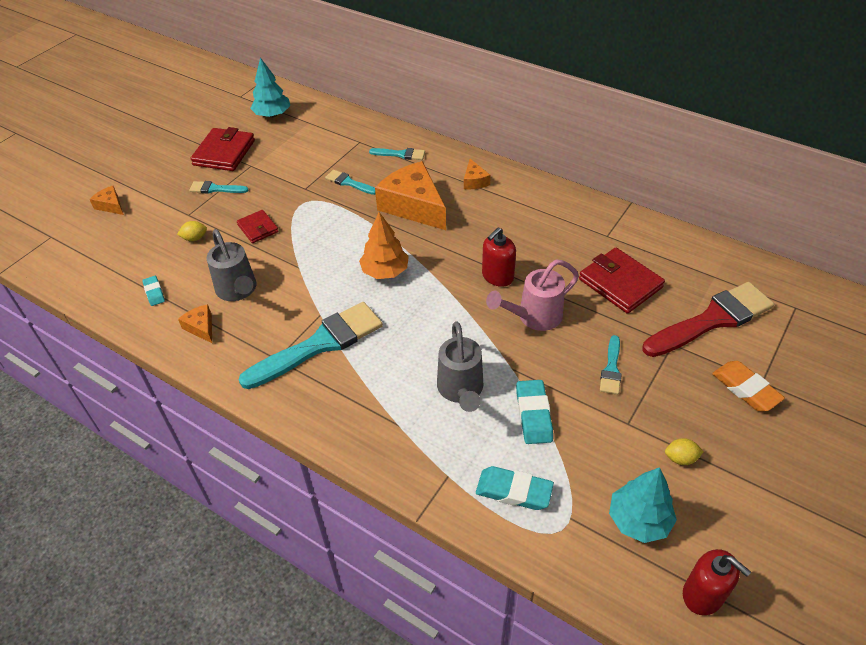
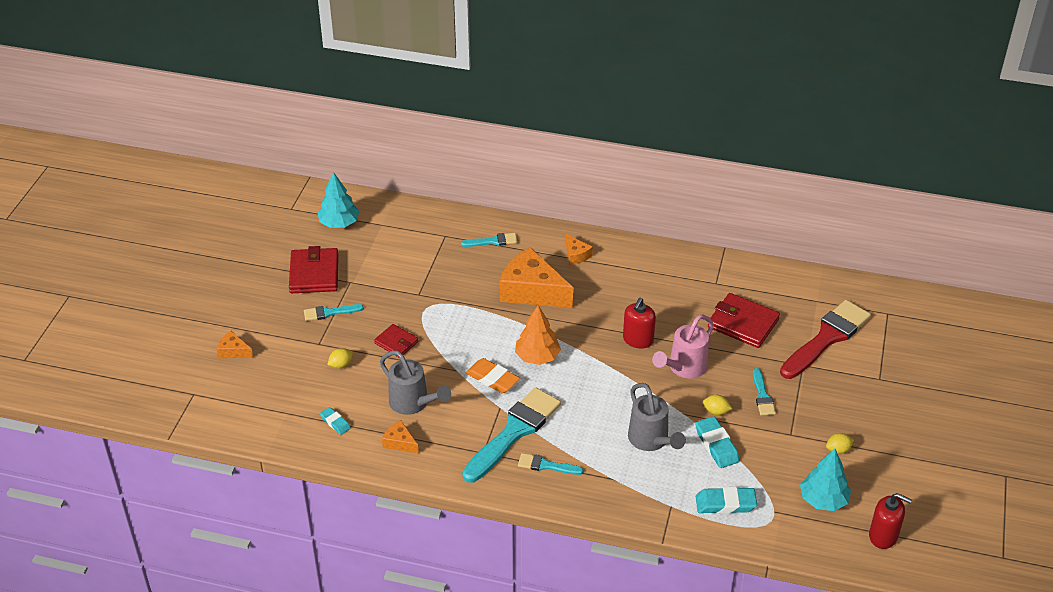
camera: 20 degrees left, 5 degrees down
turquoise brush [325,170,375,195] -> turquoise brush moved to [518,453,584,475]
orange eraser [712,361,785,411] -> orange eraser moved to [466,358,520,393]
none -> yellow lemon [703,395,732,415]

